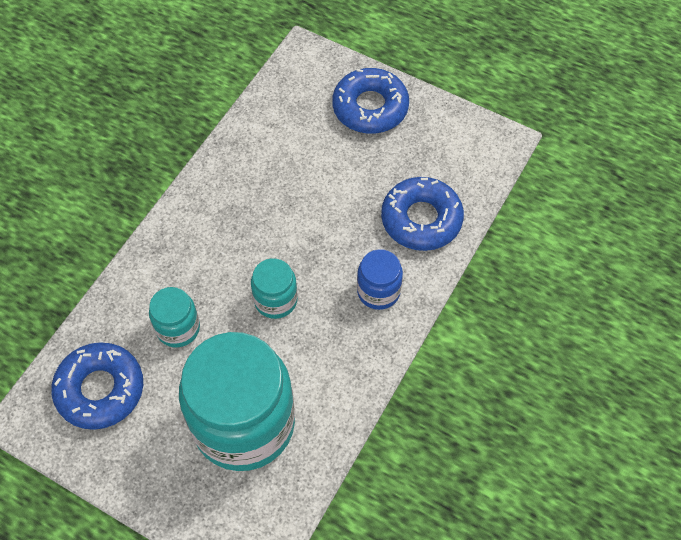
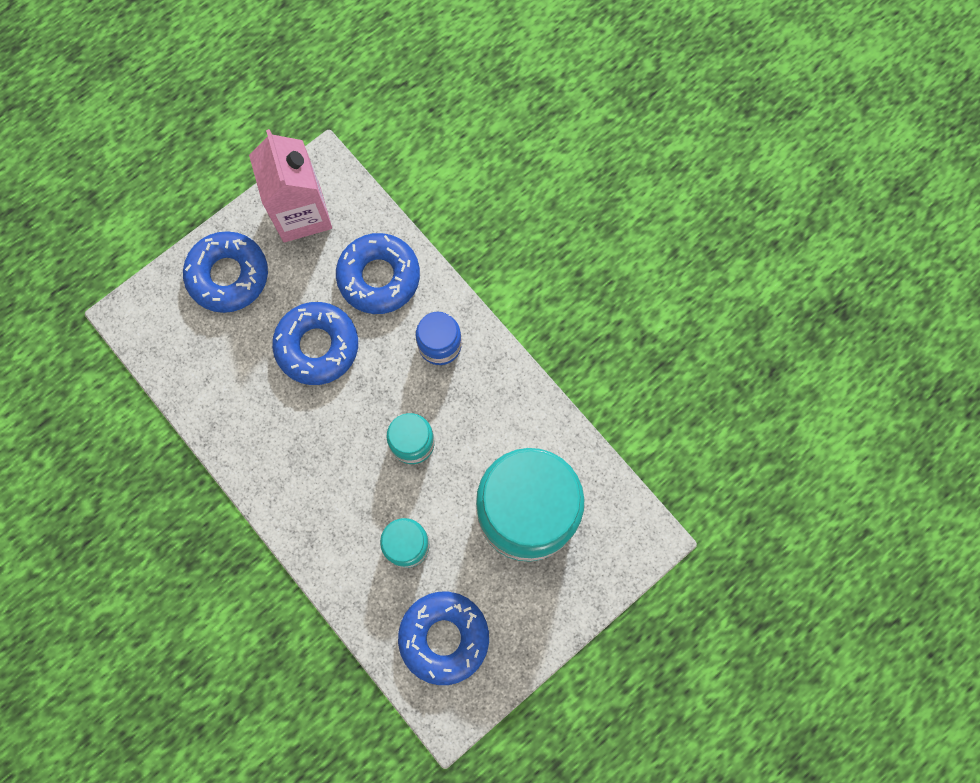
camera: 70 degrees left, 15 degrees up
none -> pink carton [249,129,332,242]
none -> blue donut [272,302,358,385]

